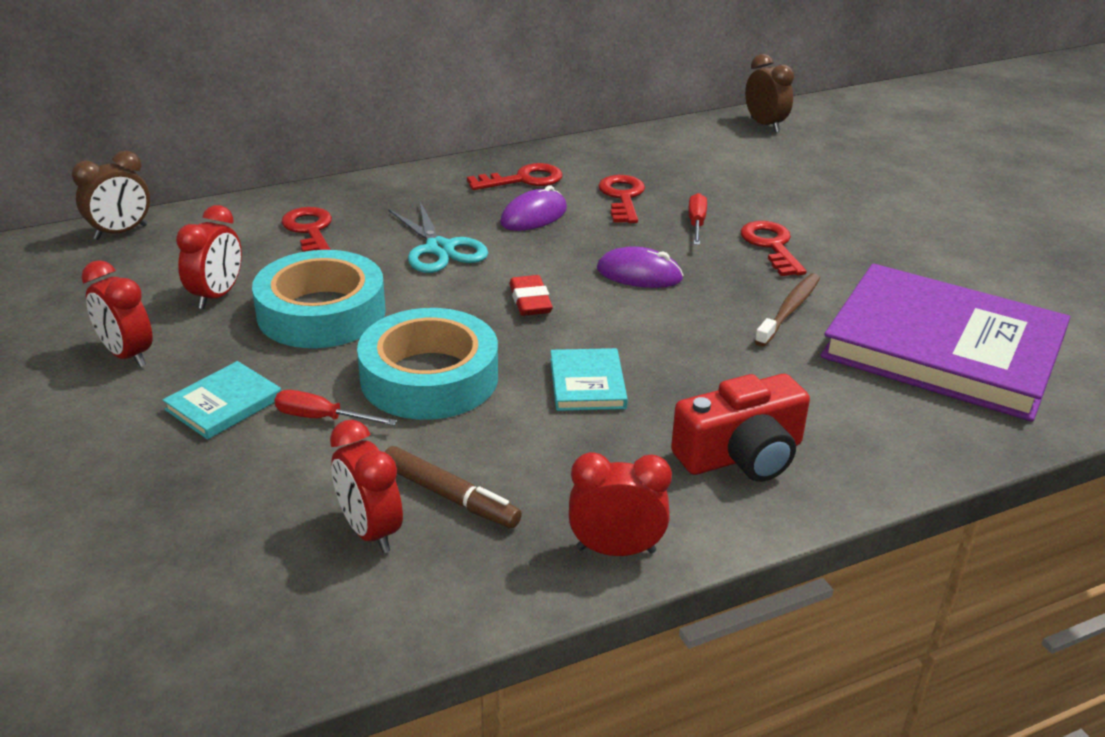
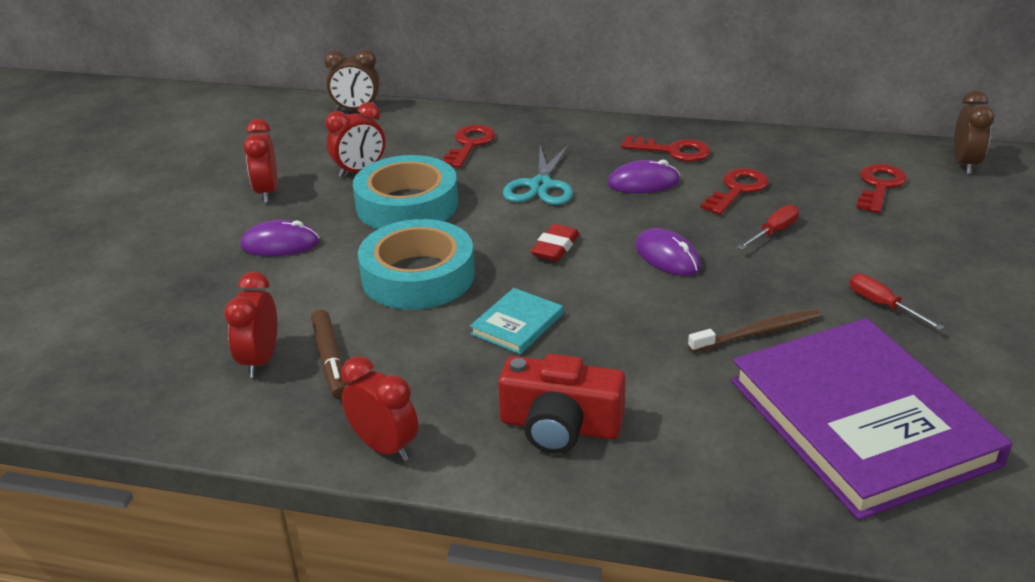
camera: 40 degrees right, 0 degrees up
turquoise book [163,361,281,440] -> purple mouse [240,220,320,256]
red screwdriver [274,390,397,426] -> red screwdriver moved to [849,273,944,330]
red key [741,221,807,276] -> red key moved to [856,164,907,213]

